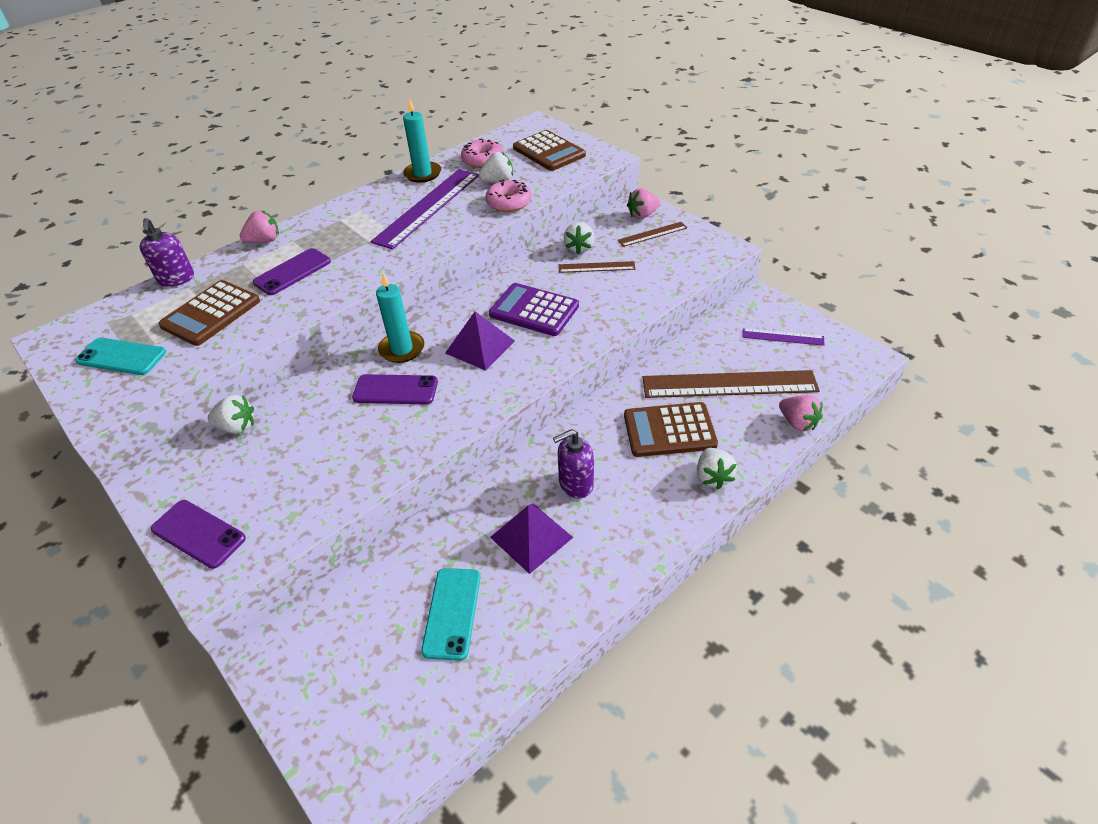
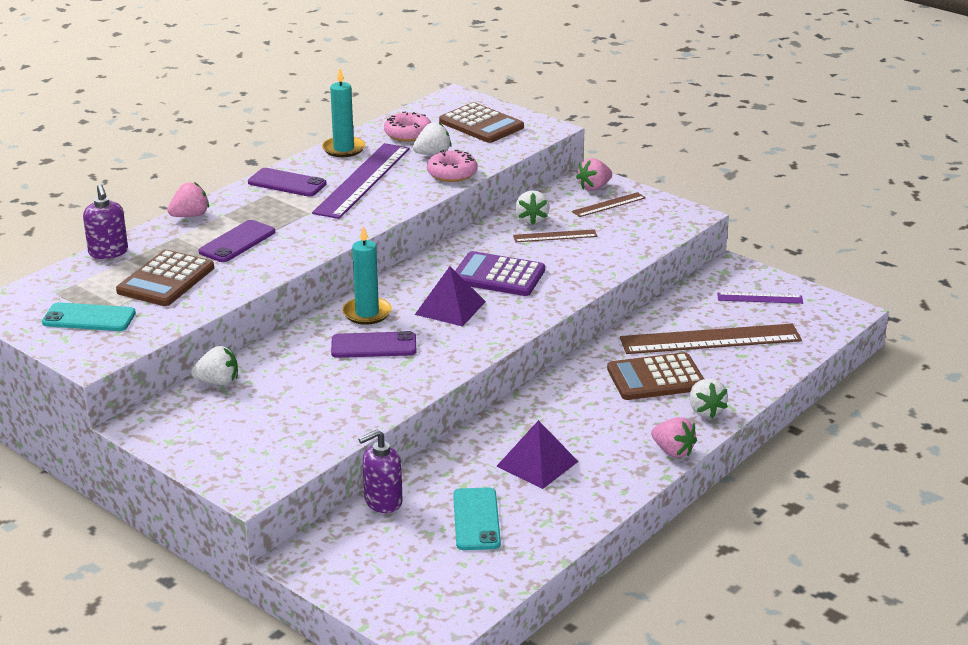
camera: 10 degrees left, 15 degrees down
purple phone [151,500,246,569] -> purple phone moved to [248,168,327,197]
purple soap dispenser [553,429,594,498] -> purple soap dispenser moved to [358,430,403,513]
pink strawberry [779,395,823,431] -> pink strawberry moved to [651,417,697,458]

